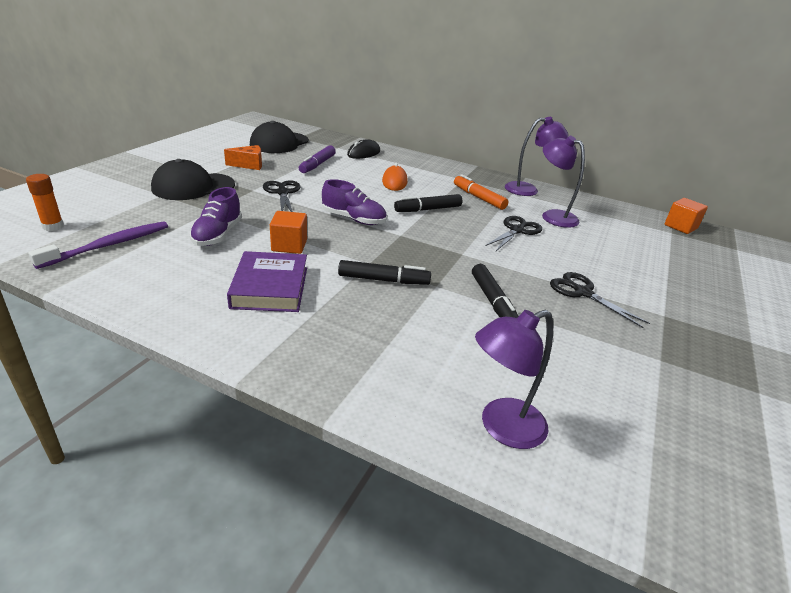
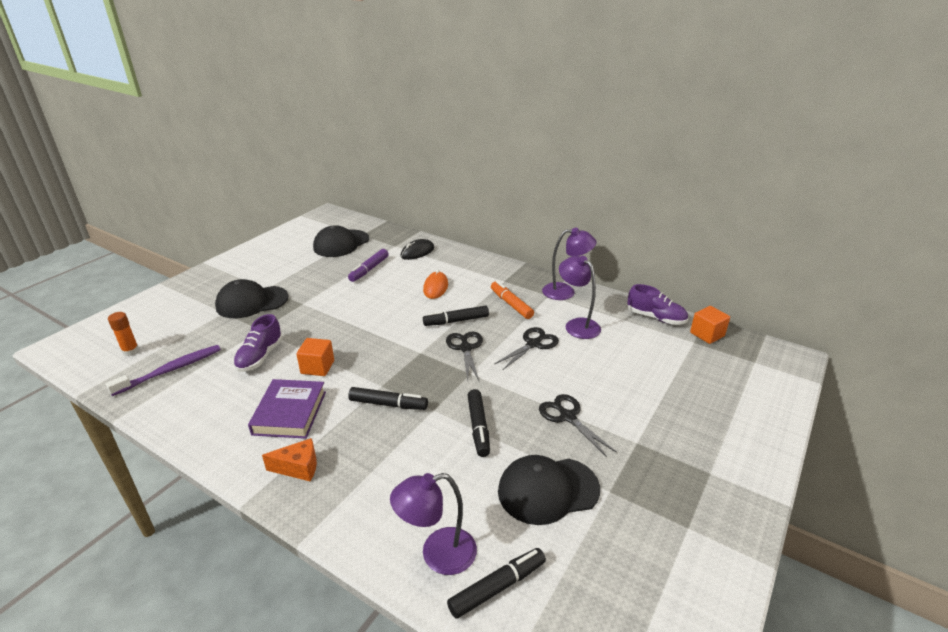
camera: 10 degrees right, 0 degrees up
orange cheese [224,145,262,170] -> orange cheese moved to [262,438,317,481]
black scissors [263,180,301,212] -> black scissors moved to [446,331,483,381]
purple shoe [322,179,387,225] -> purple shoe moved to [627,284,688,325]
none -> black marker [447,548,546,619]
none -> black cap [498,455,600,525]

